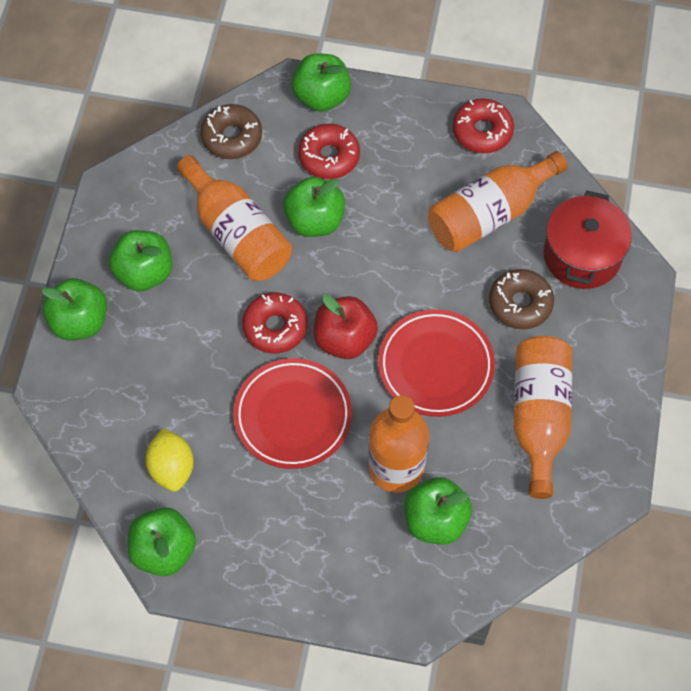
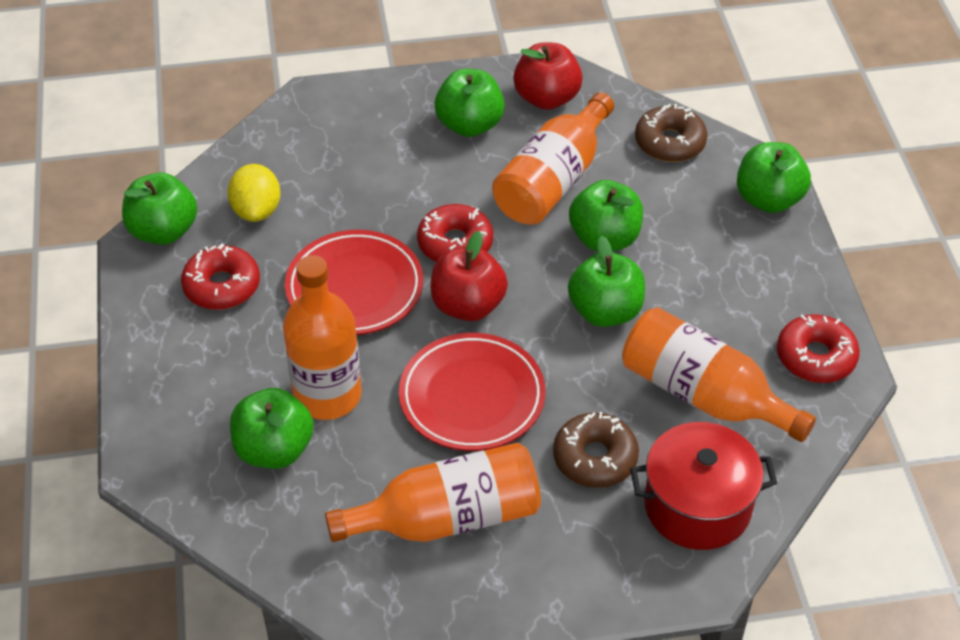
camera: 70 degrees right, 15 degrees down
green apple [41,278,107,341] -> green apple moved to [568,236,645,327]
yellow lemon [145,428,194,492] -> yellow lemon turned 60 degrees counterclockwise [228,164,281,222]
red donut [298,124,360,179] -> red donut moved to [181,244,260,310]
none -> red apple [513,42,583,110]

